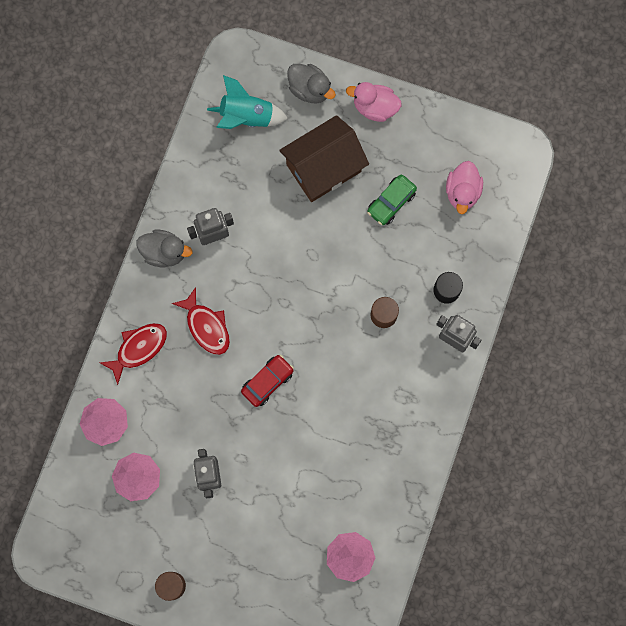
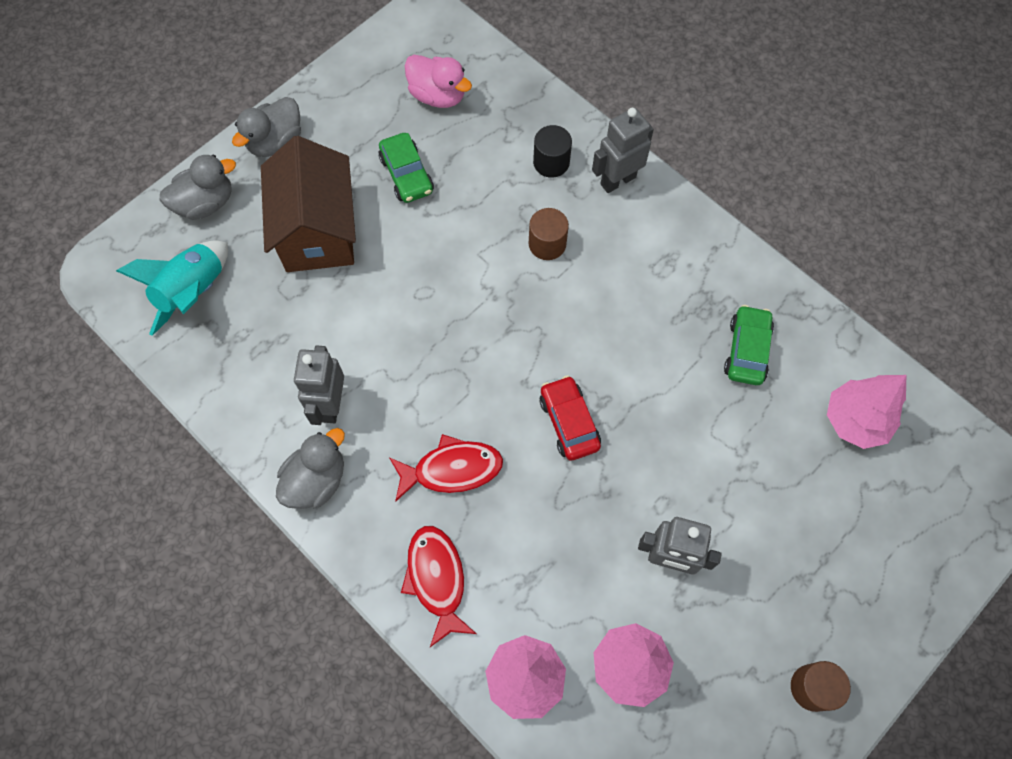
camera: 65 degrees left, 10 degrees down
pink duck [346,82,402,122] -> grey duck [232,97,301,157]
none -> green car [724,305,774,385]

